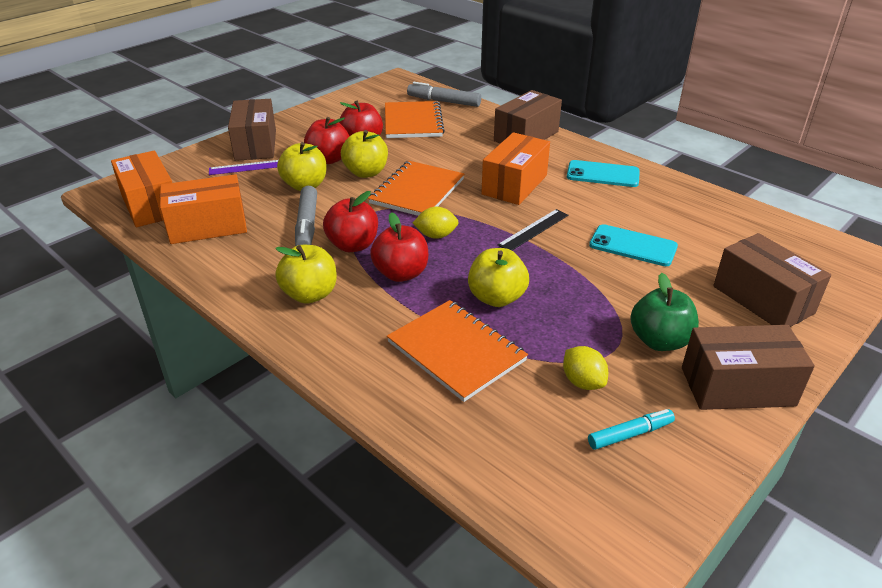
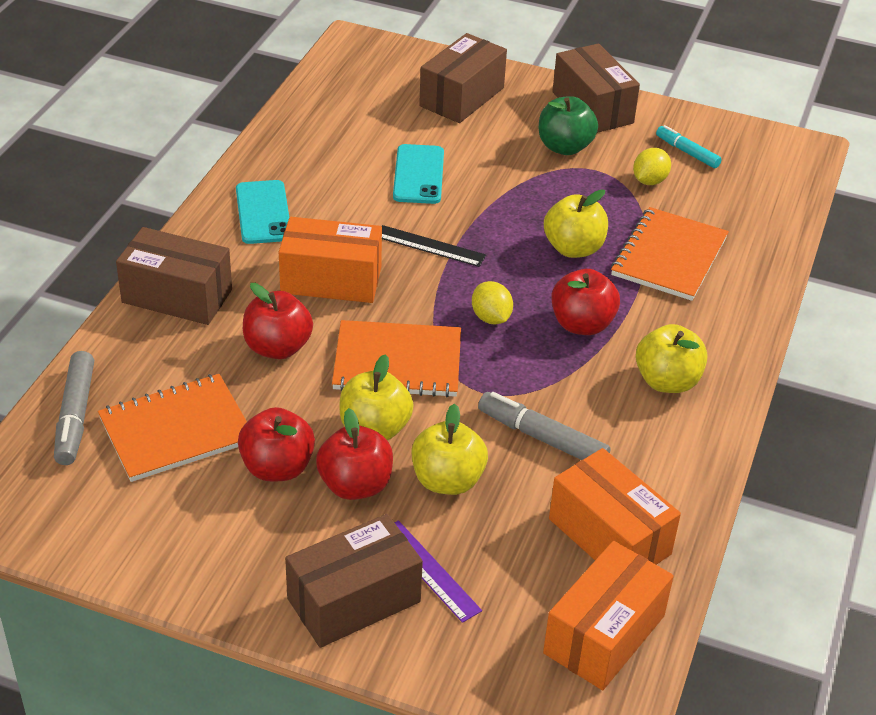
camera: 115 degrees left, 5 degrees up
grey marker [295,186,317,246] -> grey marker turned 120 degrees counterclockwise [478,392,610,460]
red apple [323,191,378,252] -> red apple moved to [243,283,313,359]

